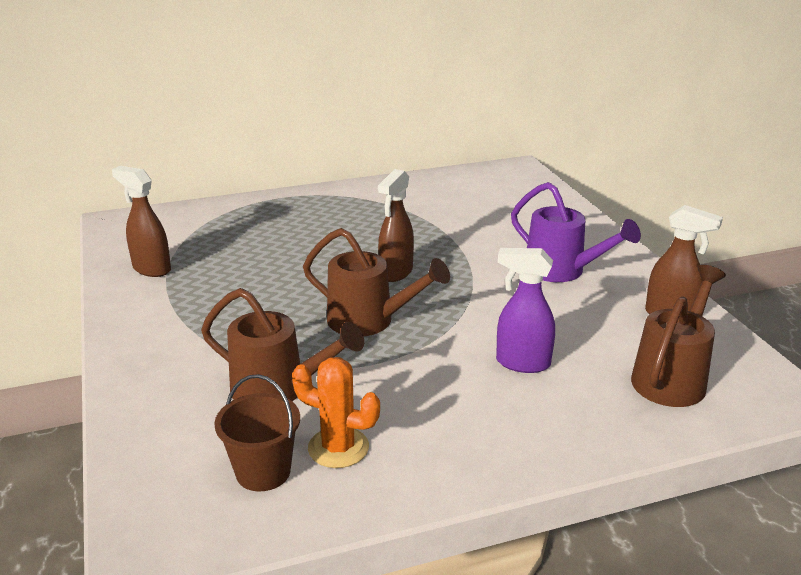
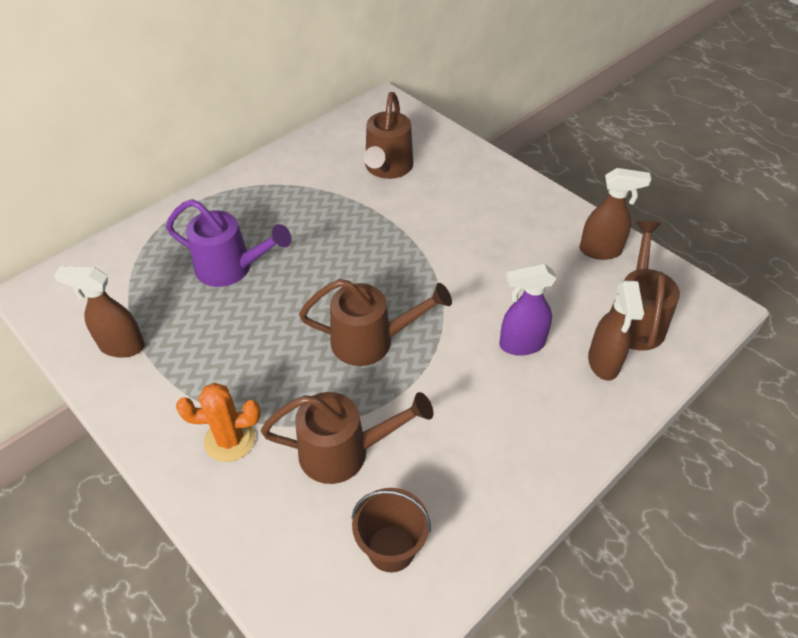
camera: 25 degrees left, 20 degrees up
orange cactus [292,357,380,468] -> orange cactus moved to [176,383,260,462]
brown spray bottle [378,169,414,282] -> brown spray bottle moved to [588,281,644,381]
purple watering can [511,182,641,282] -> purple watering can moved to [166,199,292,287]
none -> brown watering can [364,92,413,179]

